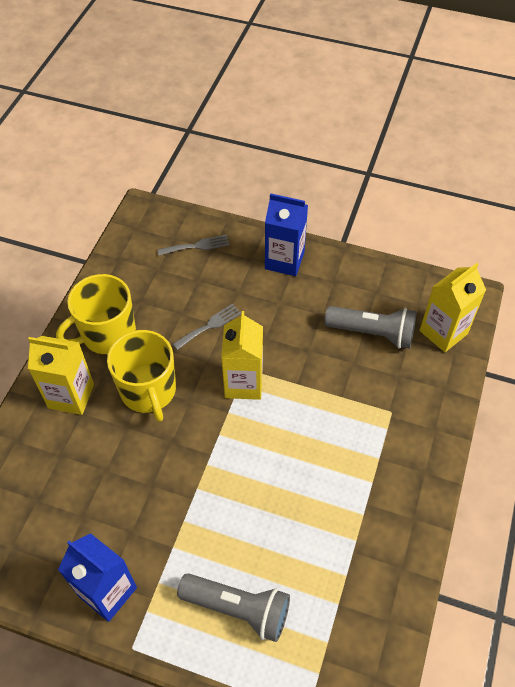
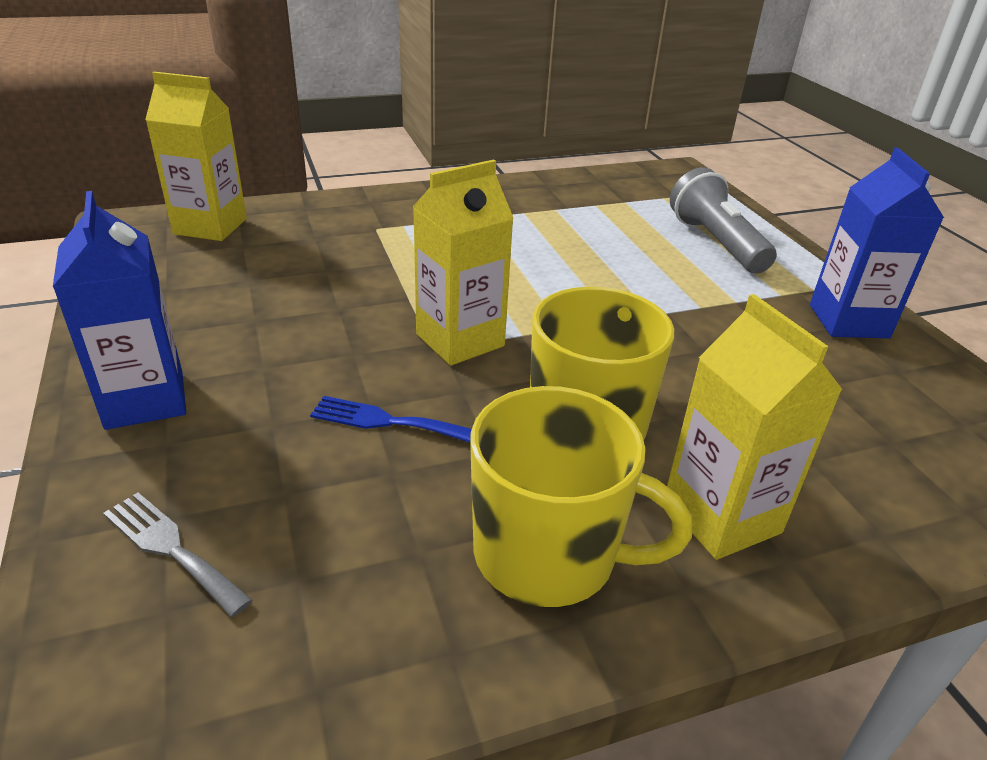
camera: 130 degrees left, 20 degrees down
grey fork [173,304,242,350] -> blue fork [310,396,472,443]
grey flashlight [324,306,417,349] -> none

